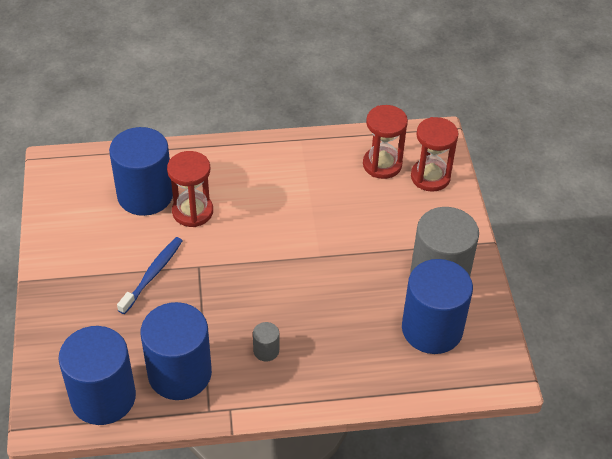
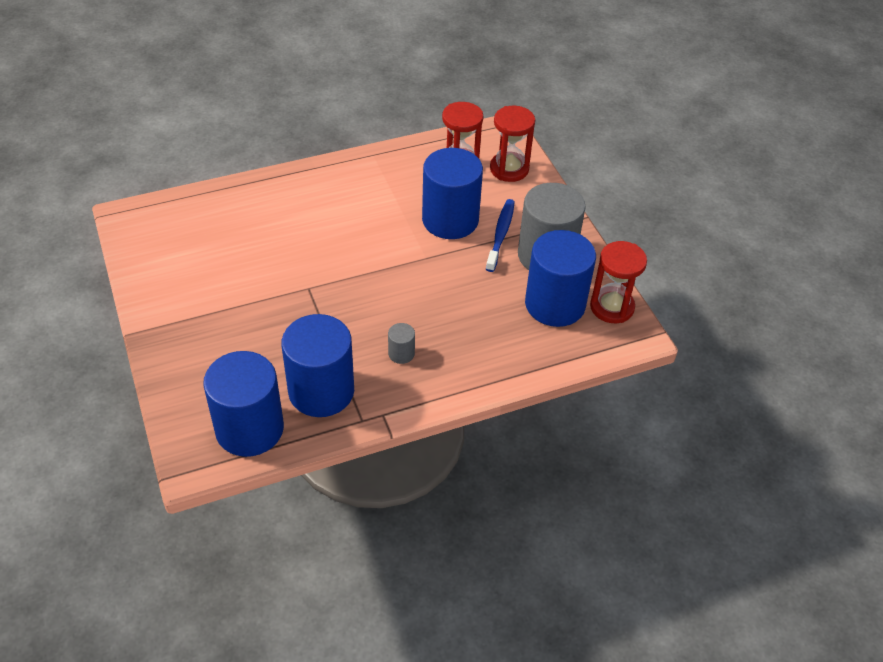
camera: 15 degrees left, 0 degrees up
blue cylinder [109,127,173,216] -> blue cylinder moved to [422,148,483,239]
blue toothbrush [117,237,183,314] -> blue toothbrush moved to [486,199,515,272]
red hourglass [167,151,213,227] -> red hourglass moved to [590,241,647,323]

